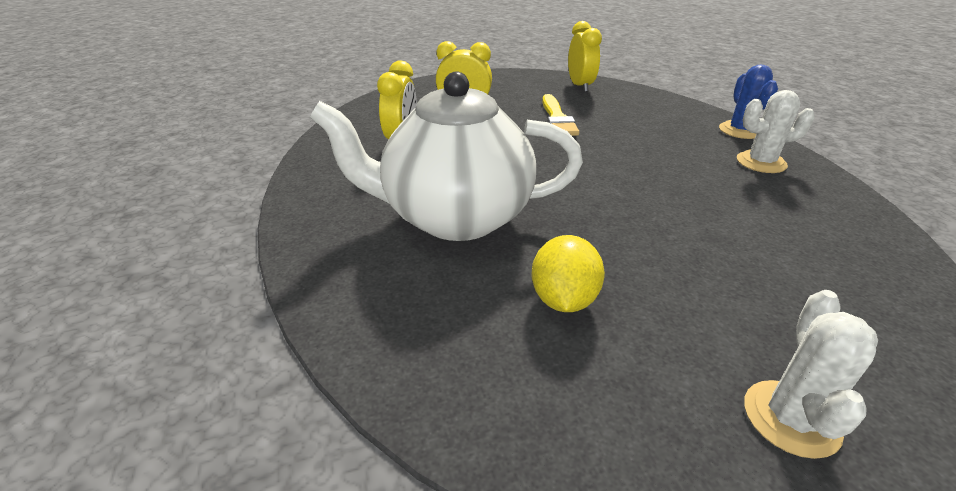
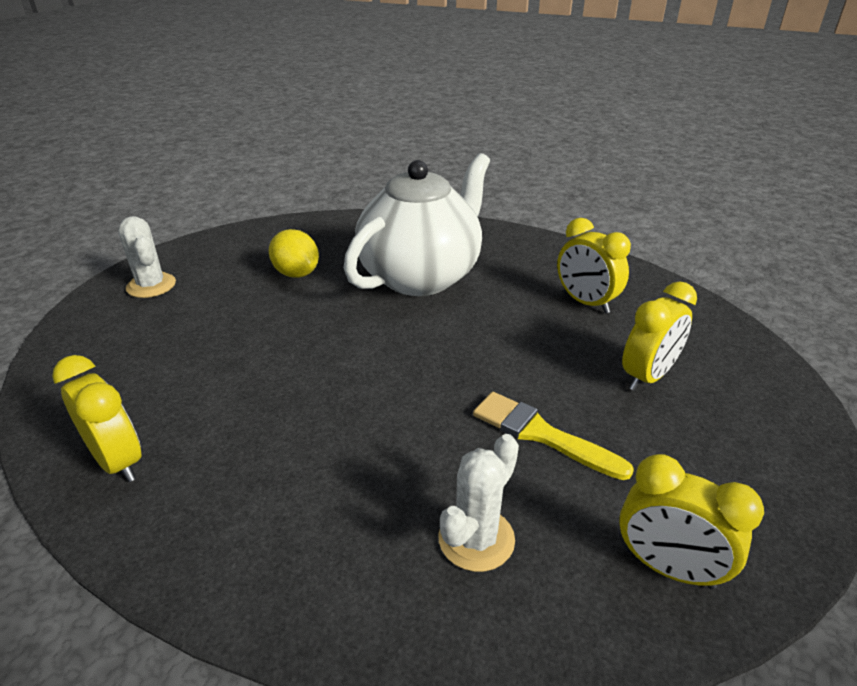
camera: 130 degrees right, 0 degrees up
blue cactus [719,64,778,139] -> none
white cactus [737,90,815,173] -> white cactus moved to [438,434,519,572]
none -> yellow clock [52,355,142,482]

